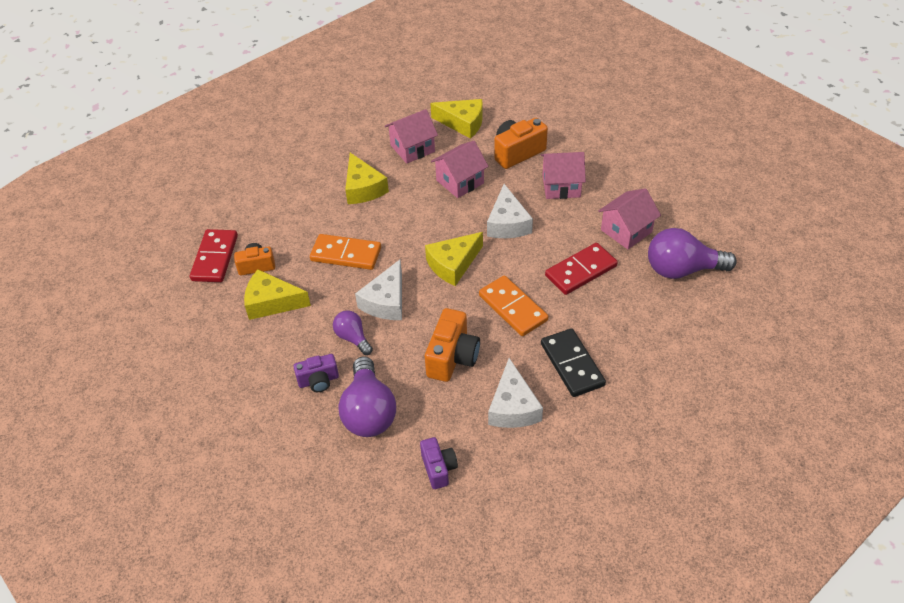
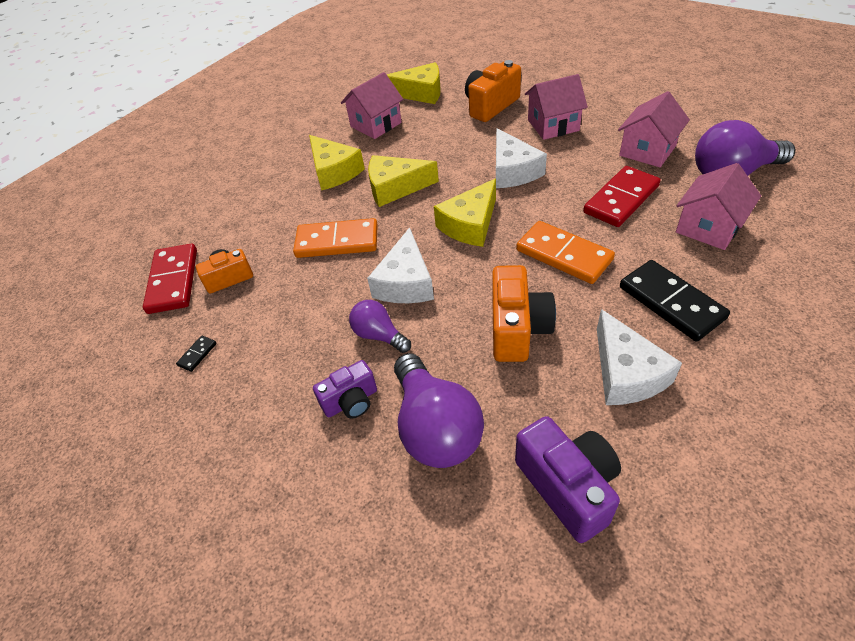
camera: 10 degrees left, 0 degrees up
yellow cheese [244,270,311,320] -> yellow cheese moved to [368,155,439,207]
purple camera [420,437,458,489] -> purple camera [515,416,621,543], size x1.59
pink house [431,141,489,198] -> pink house moved to [676,163,761,250]
none -> black domino [176,336,217,372]

